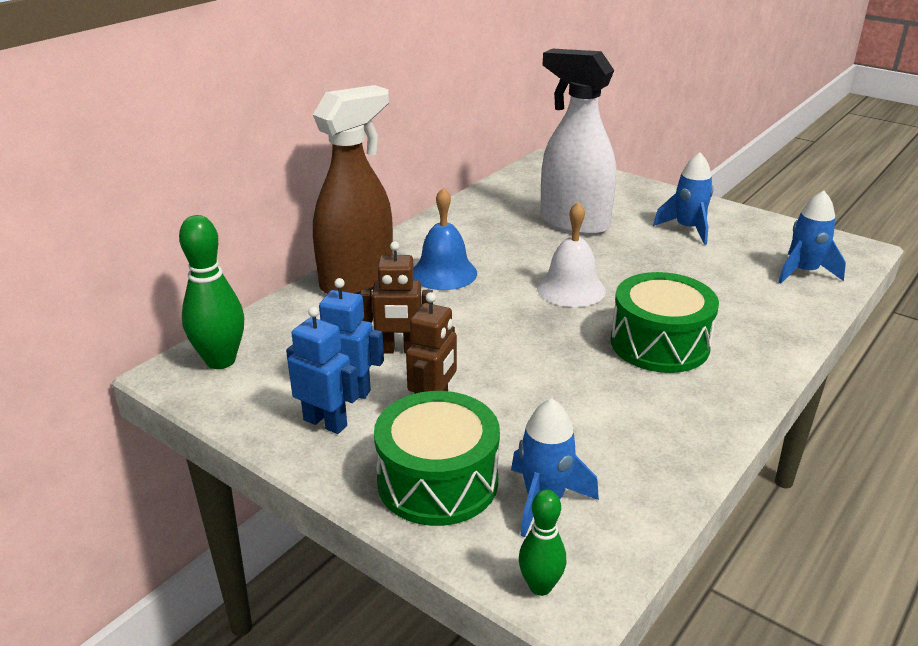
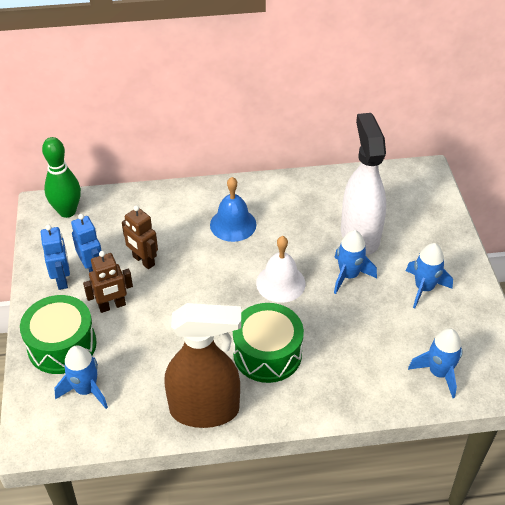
camera: 45 degrees right, 15 degrees up
brown spray bottle [313,85,393,294] -> brown spray bottle moved to [164,303,241,428]
green bowling pin [519,489,566,596] -> none
none -> blue rocket [334,230,377,294]

